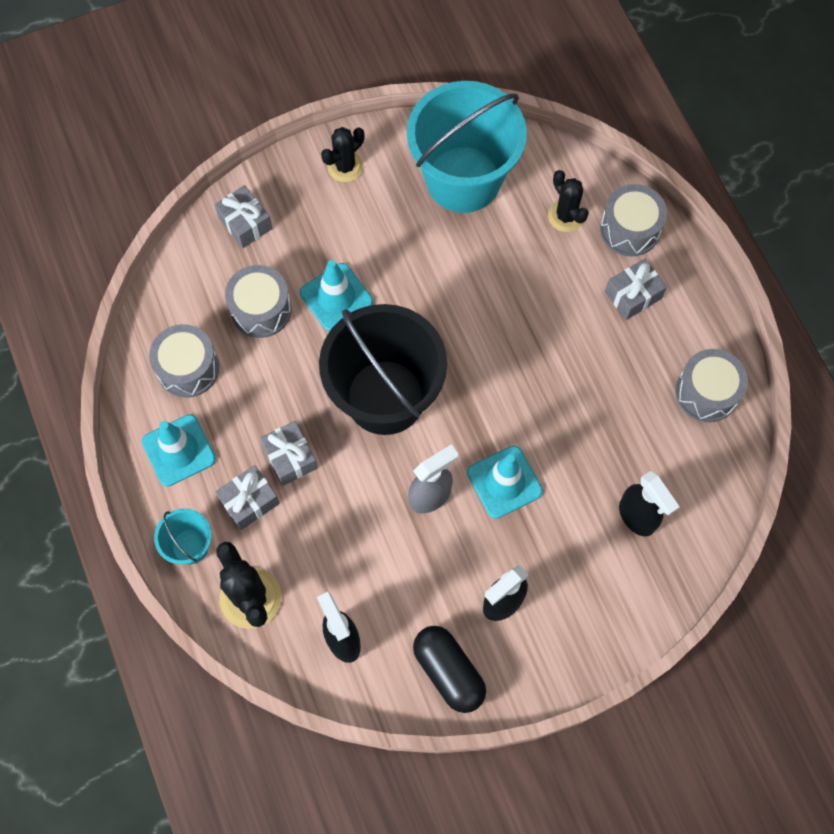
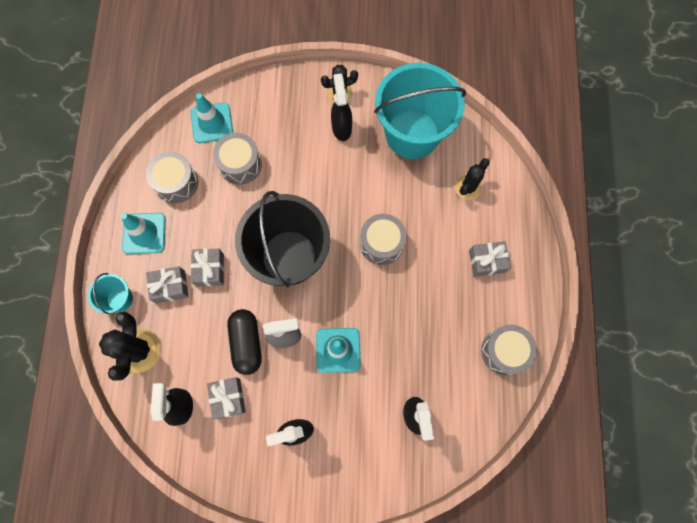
camera: 25 degrees right, 5 degrees up
grey gift [215,185,273,248] -> grey gift moved to [207,377,246,419]
turquoise traffic cone [300,260,373,331] -> turquoise traffic cone moved to [190,93,233,143]
black capsule [413,626,486,713] -> black capsule moved to [227,309,262,375]
black cactus [548,170,589,232] -> black cactus turned 45 degrees clockwise [455,158,490,200]
grey drum [600,184,667,256] -> grey drum moved to [360,214,407,265]
none -> black spray bottle [331,74,352,141]

